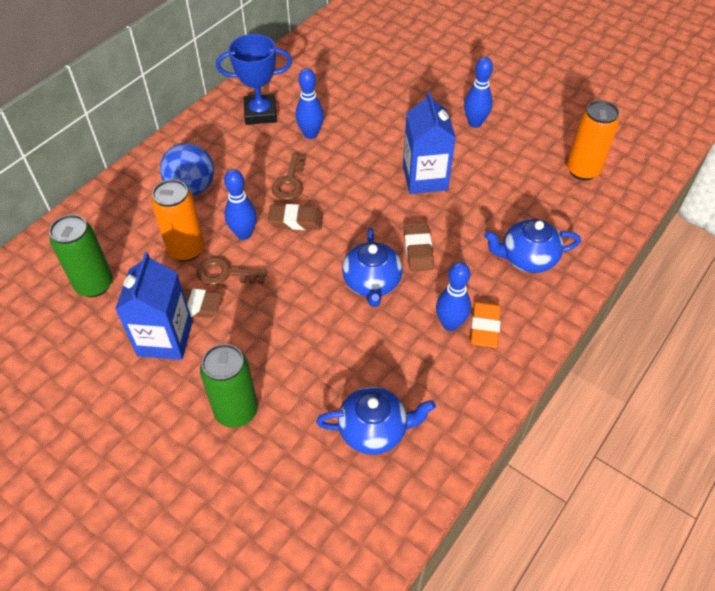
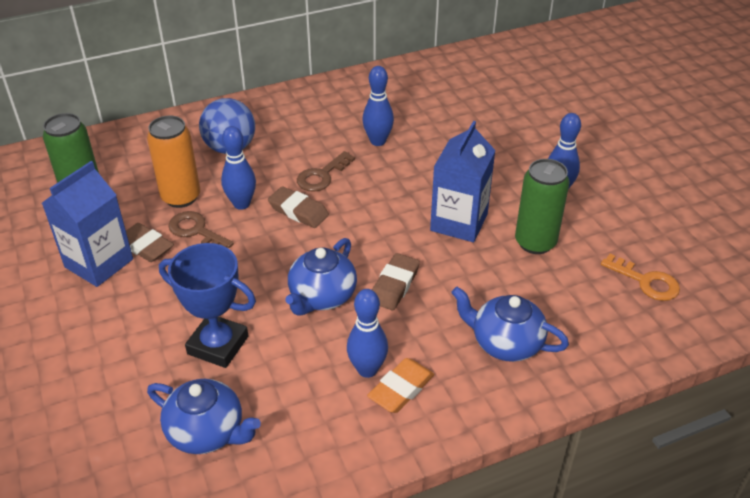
camera: 30 degrees right, 10 degrees down
green can [200,344,258,428] -> green can moved to [515,159,569,254]
blue trophy [216,34,292,125] -> blue trophy moved to [159,243,256,368]
orange can [567,100,619,180] -> orange key [601,254,680,301]

